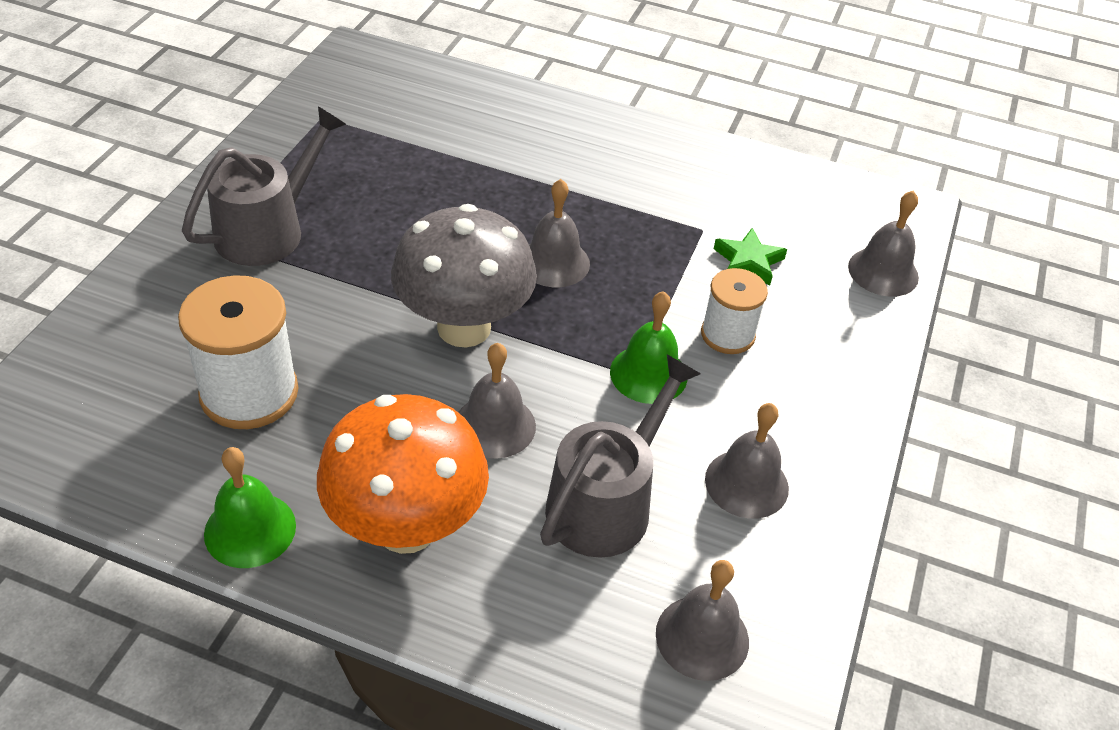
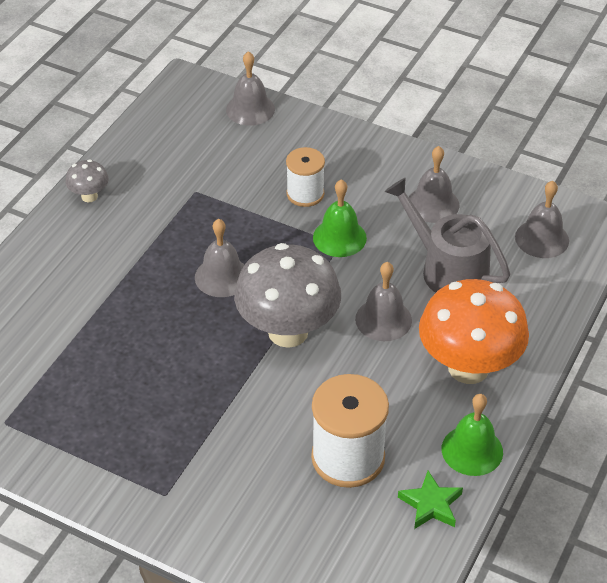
camera: 80 degrees left, 0 degrees up
grey watering can [182,106,346,266] -> none
green star [714,228,787,286] -> green star moved to [398,471,463,529]
none -> grey mushroom [65,160,109,202]

